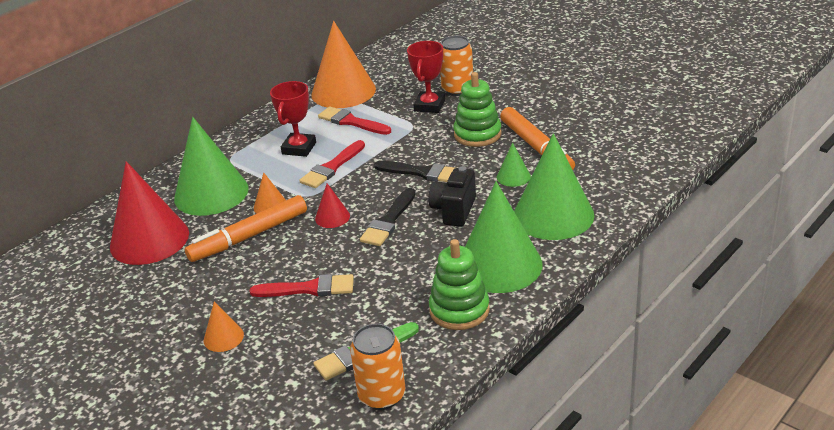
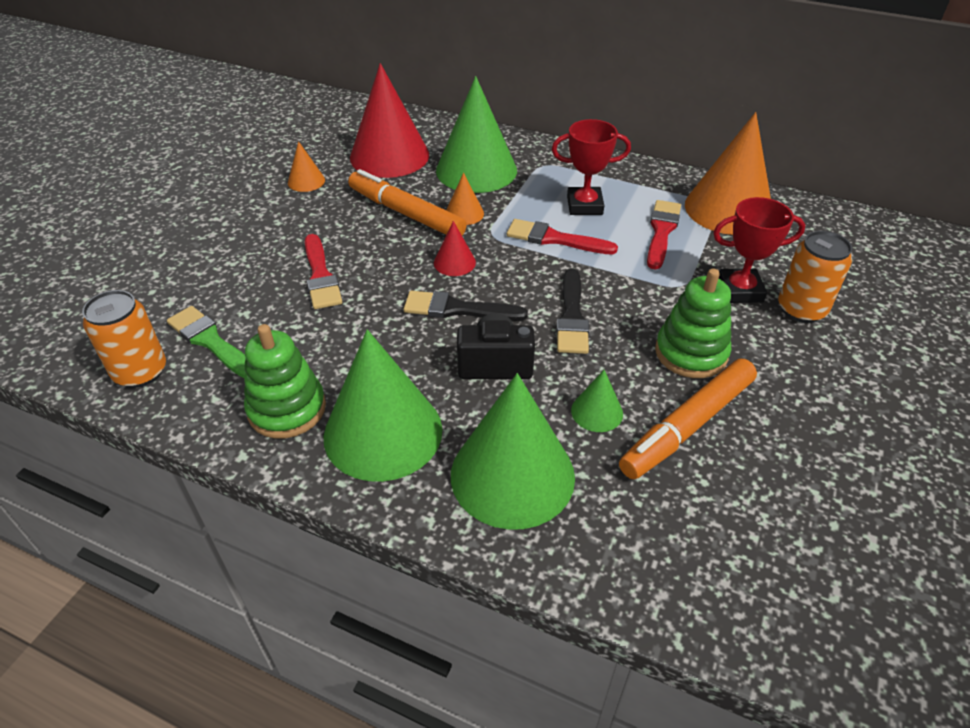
camera: 70 degrees right, 10 degrees up
orange cone [204,302,244,352] -> orange cone moved to [288,141,325,192]

